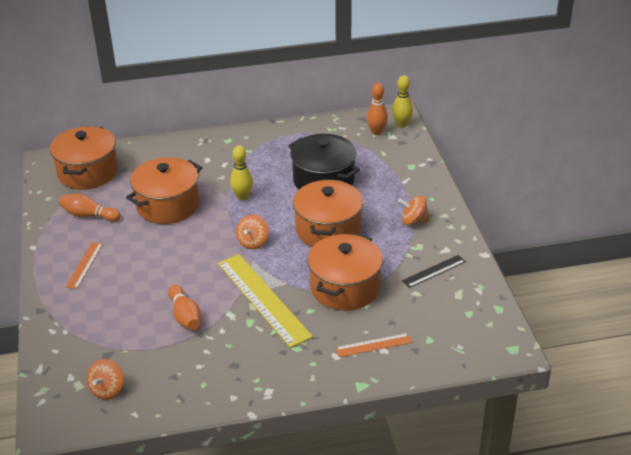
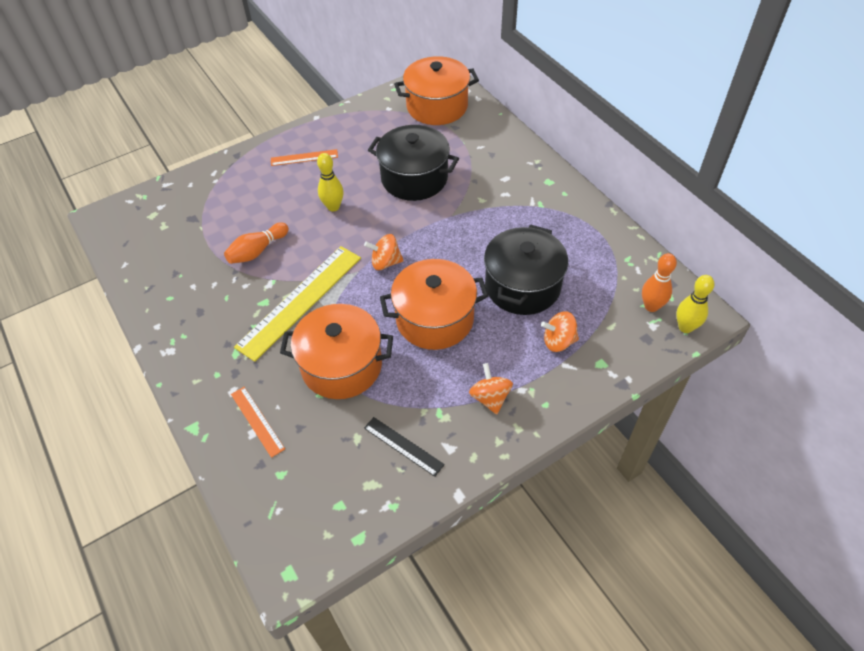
camera: 70 degrees right, 15 degrees up
orange bowling pin [59,194,120,222] -> none
orange spinning top [87,359,124,400] -> orange spinning top moved to [541,311,579,352]
orange pot [126,157,202,224] -> black pot [368,125,459,201]
yellow bowling pin [230,146,253,201] -> yellow bowling pin moved to [317,153,344,212]

